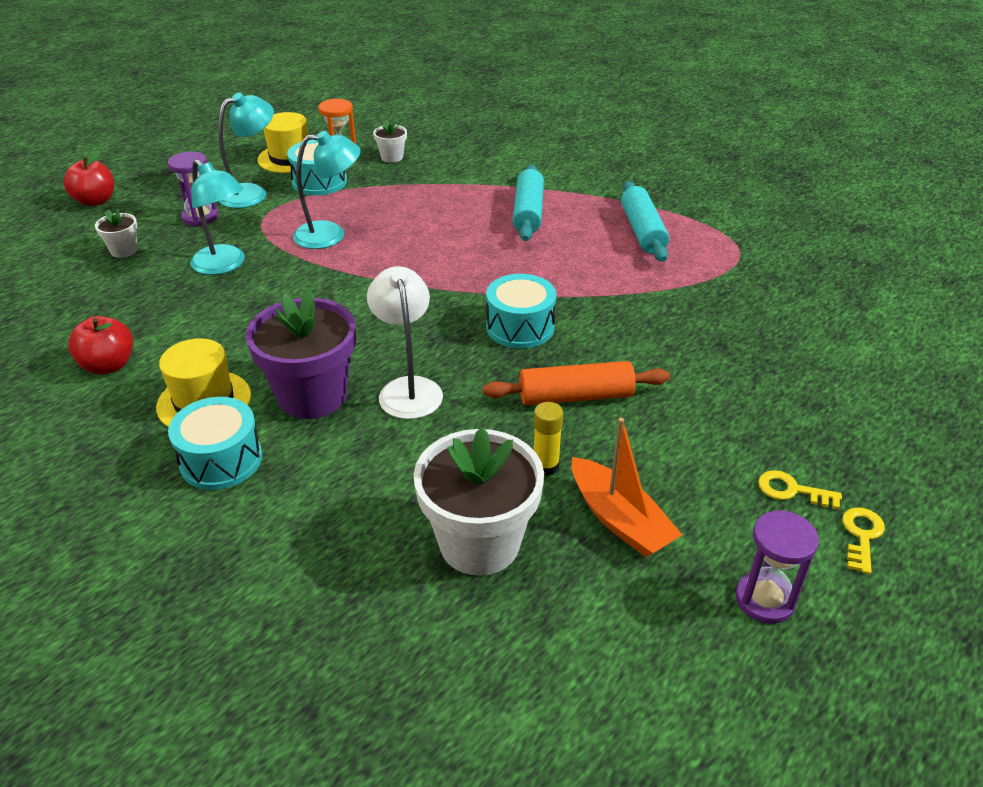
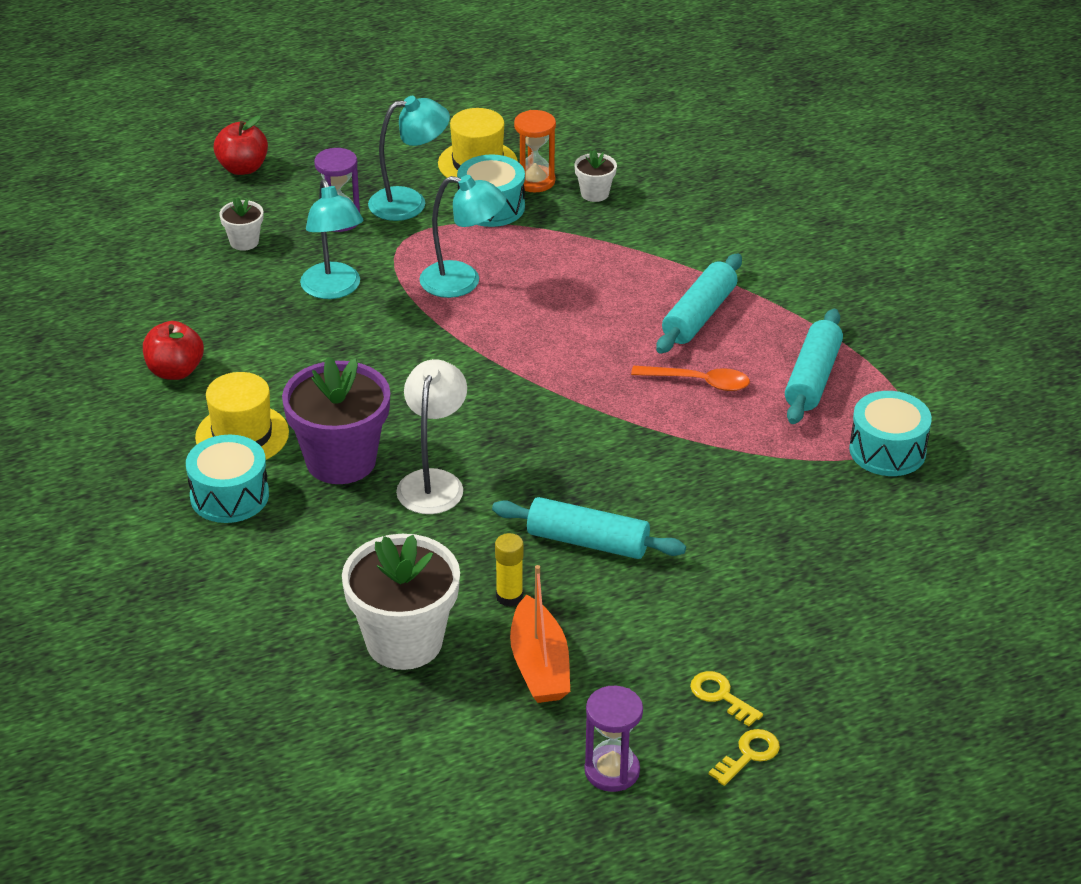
camera: 25 degrees right, 0 degrees up
orange rolling pin [483,361,670,405] -> turquoise rolling pin [492,497,686,559]
turquoise drum [486,274,556,348] -> turquoise drum moved to [849,391,932,476]
none -> orange spoon [631,366,750,391]

